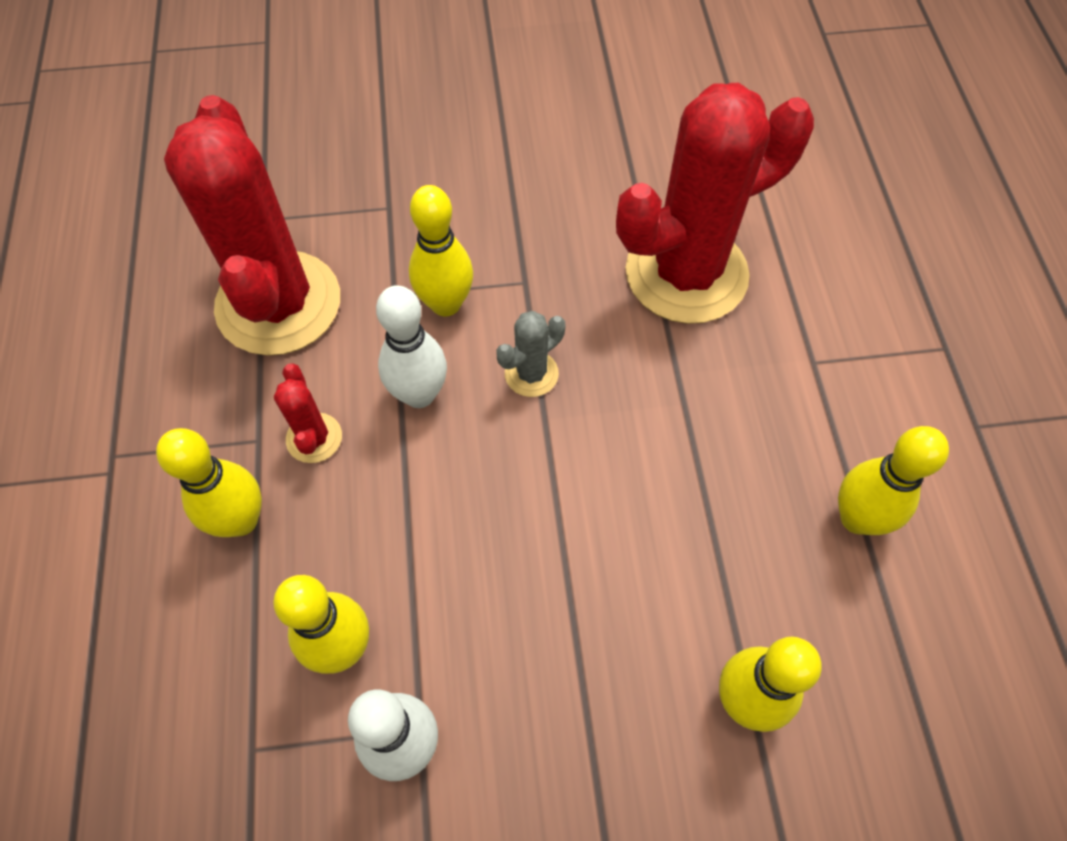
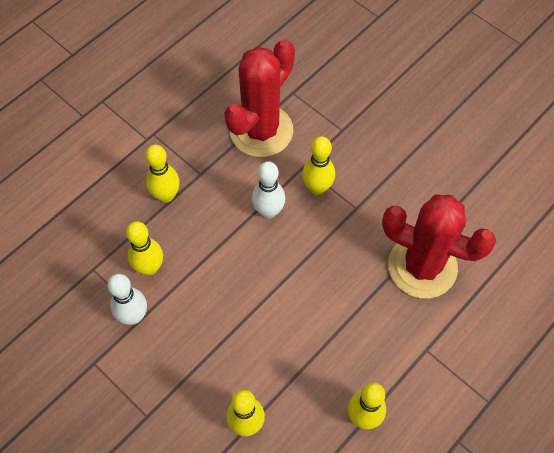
camera: 50 degrees right, 0 degrees up
red cactus [274,364,342,463] -> none
grey cactus [496,311,566,397] -> none

